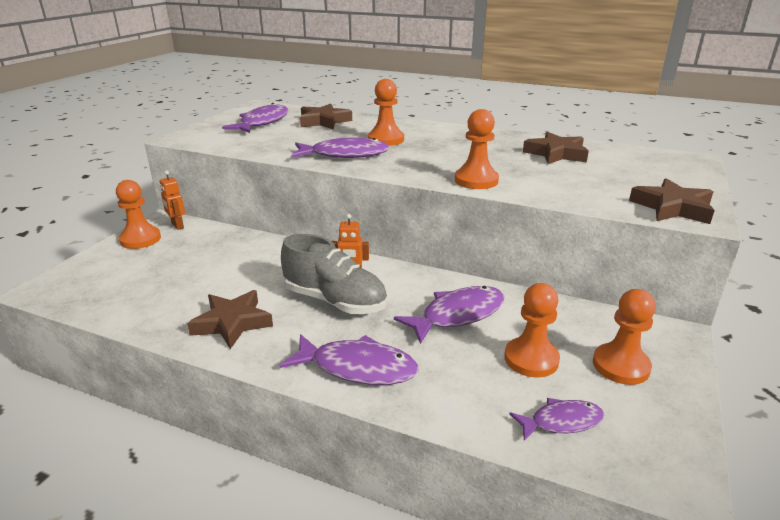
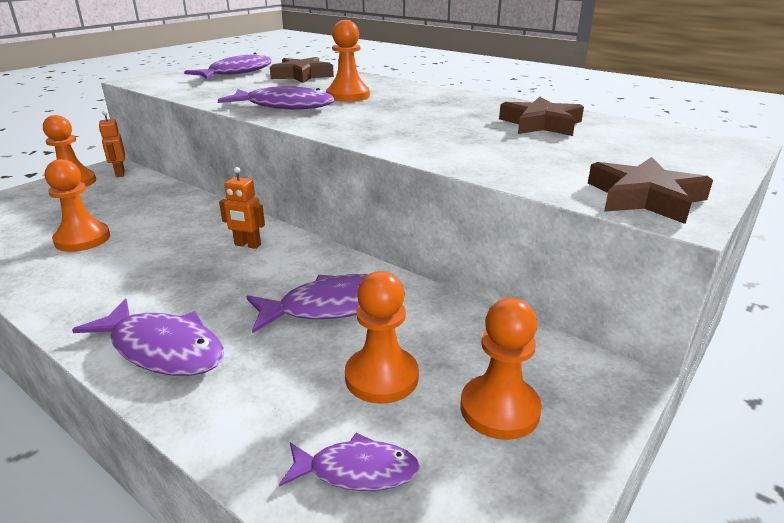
camera: 15 degrees right, 0 degrees up
brown star [187,290,273,349] -> none
grey shoe [281,234,387,314] -> none
orange pawn [455,109,499,189] -> orange pawn moved to [45,159,110,252]

